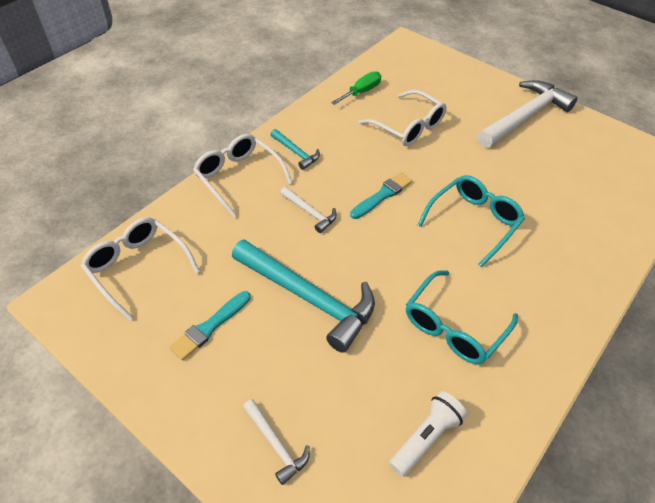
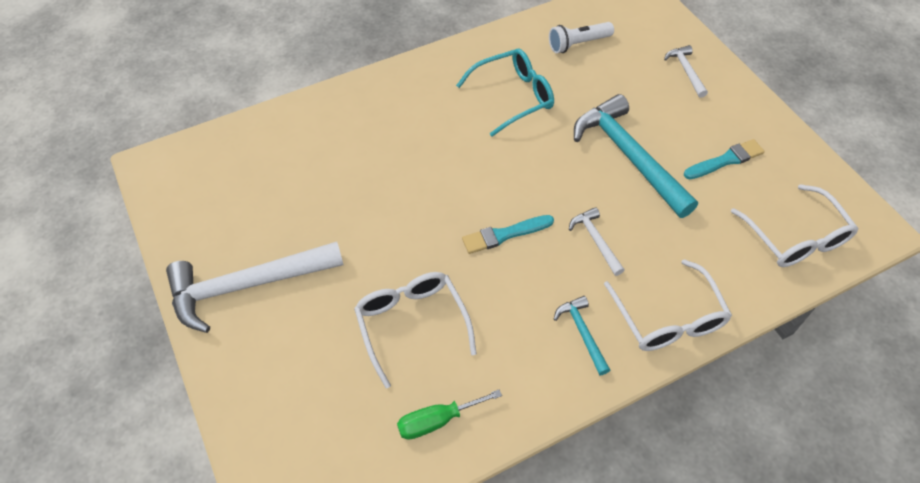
camera: 155 degrees left, 5 degrees up
turquoise glasses [418,175,525,267] -> none

